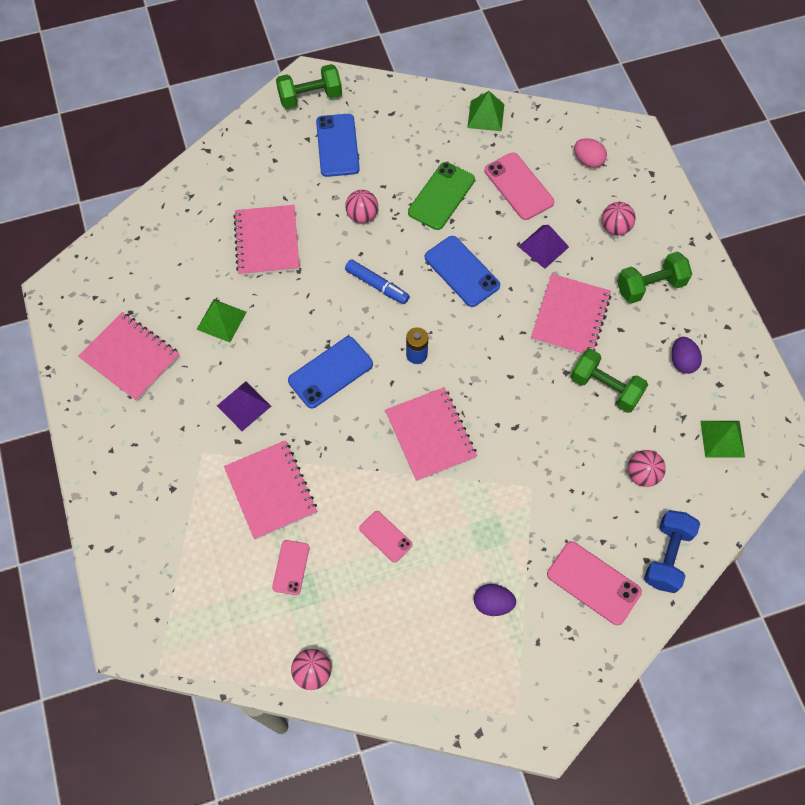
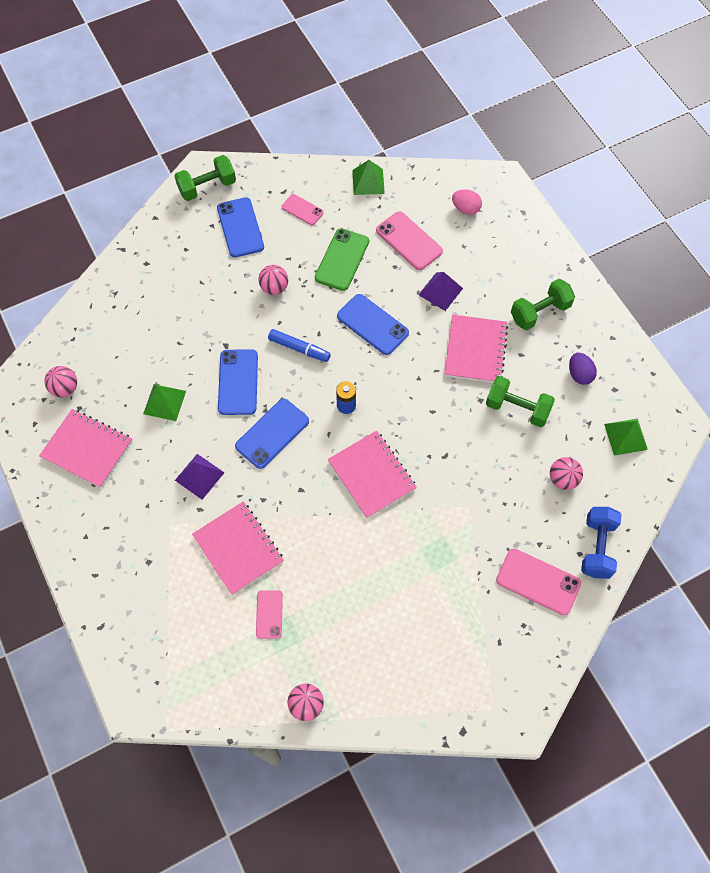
camera: 10 degrees left, 0 degrees up
pink notebook [233,205,300,276] -> none
pink phone [359,511,413,563] -> pink phone moved to [282,194,324,225]
purple egg [474,584,516,616] -> none
pink ball [602,202,636,235] -> pink ball moved to [45,366,77,397]
none -> blue phone [218,349,258,415]

